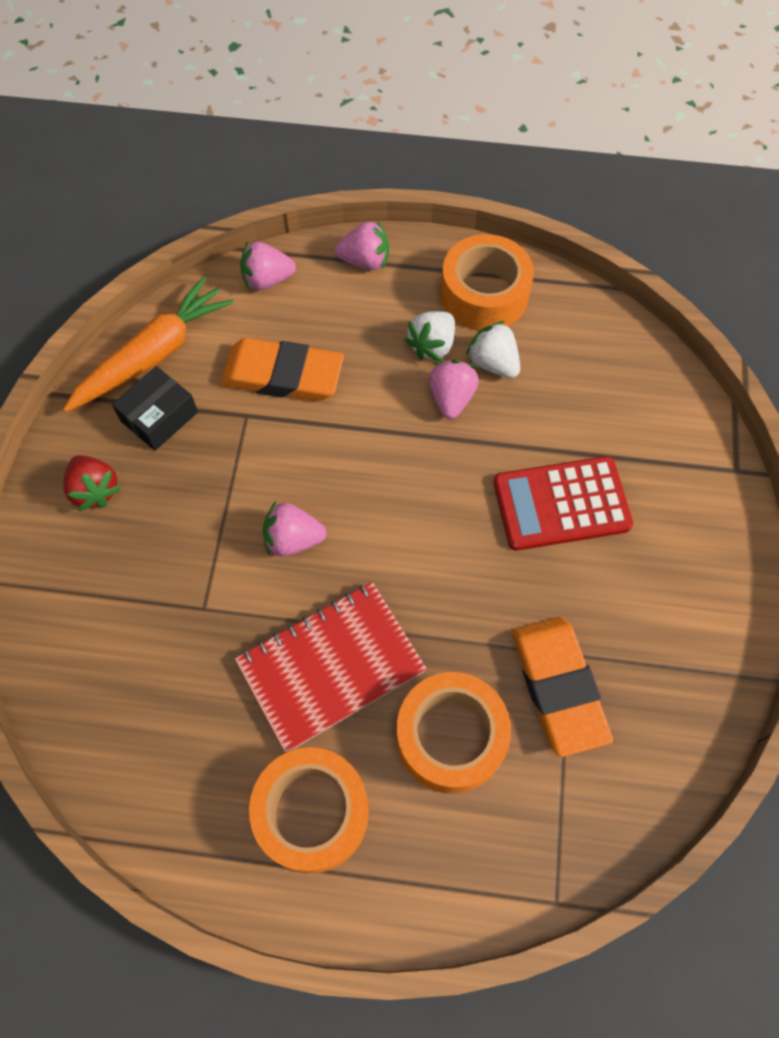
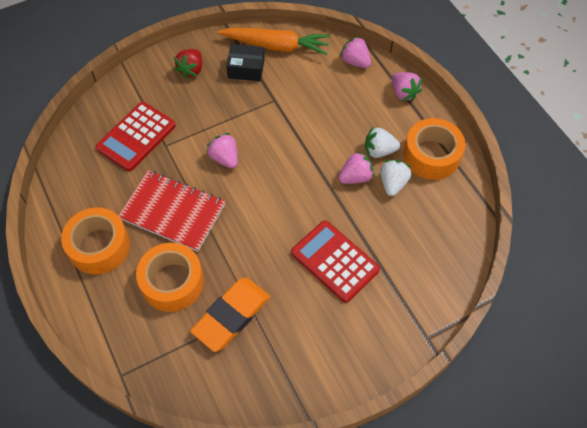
camera: 55 degrees right, 5 degrees down
orange eraser [221,338,344,401] -> none
none -> red calculator [96,102,176,171]

